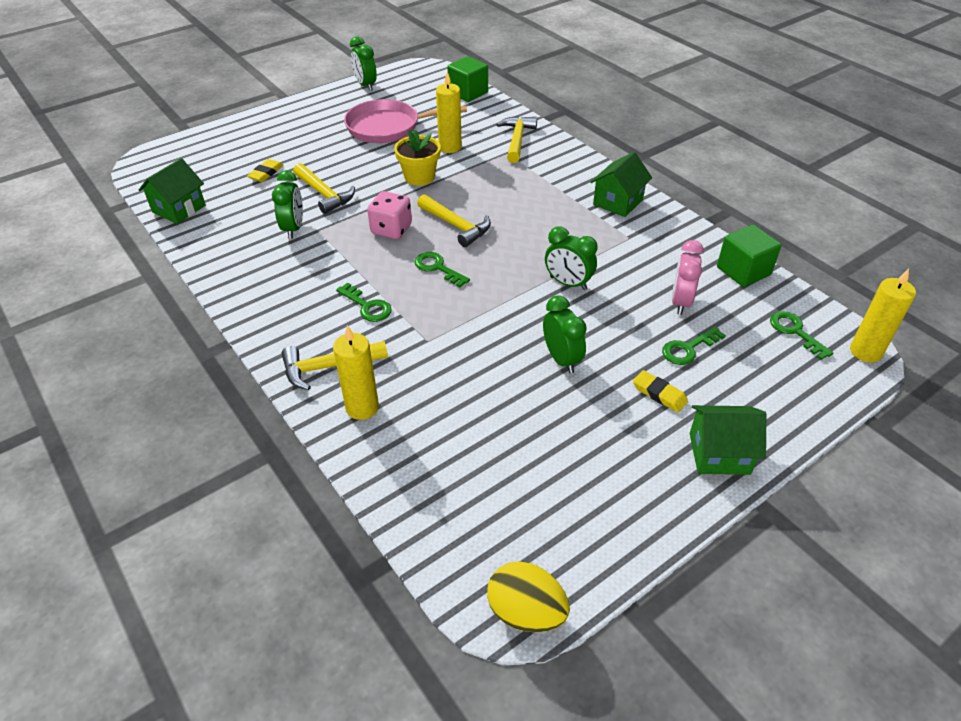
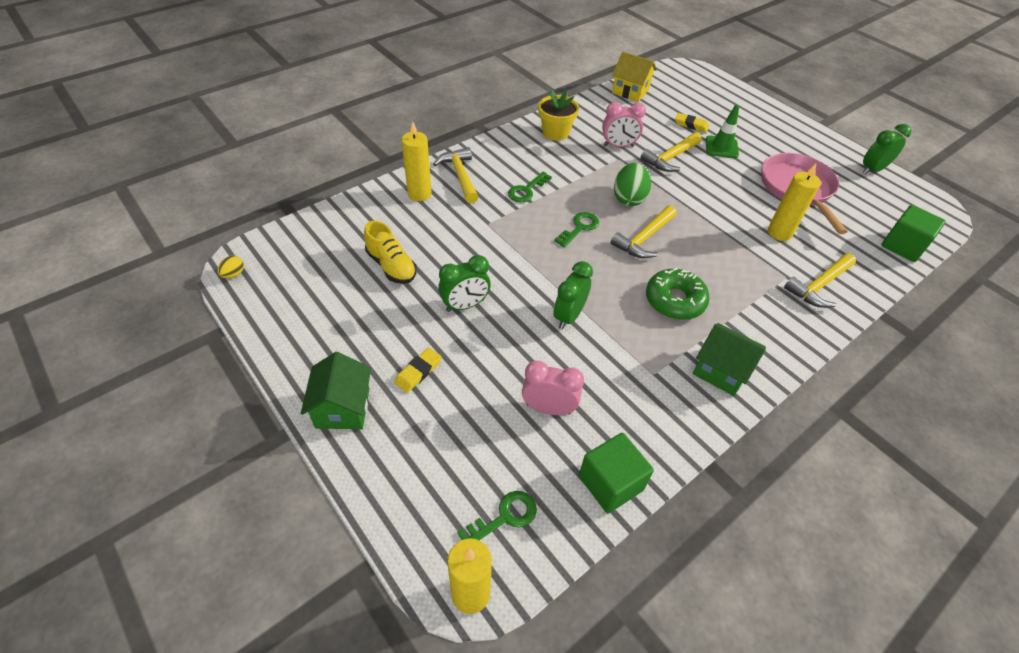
camera: 85 degrees right, 5 degrees up
green house [139,158,206,224] -> yellow house [612,52,657,102]
green clock [272,170,303,239] -> pink clock [602,102,646,147]
pink dice [367,191,412,239] -> green egg [614,163,651,206]
yellow flower pot [394,129,441,186] -> yellow flower pot moved to [538,90,579,141]
yellow egg [487,561,570,632] -> yellow egg [218,256,244,278], size x0.49
yellow hammer [496,116,537,163] -> yellow hammer turned 135 degrees clockwise [784,253,856,308]
green key [662,326,726,365] -> none
none -> yellow shoe [364,221,417,284]
none -> green donut [646,268,710,320]
none -> green traffic cone [706,105,739,158]

